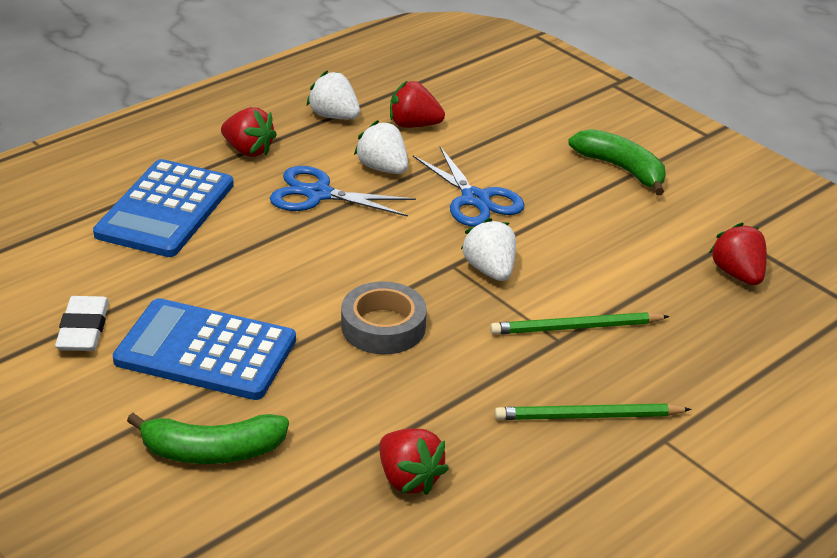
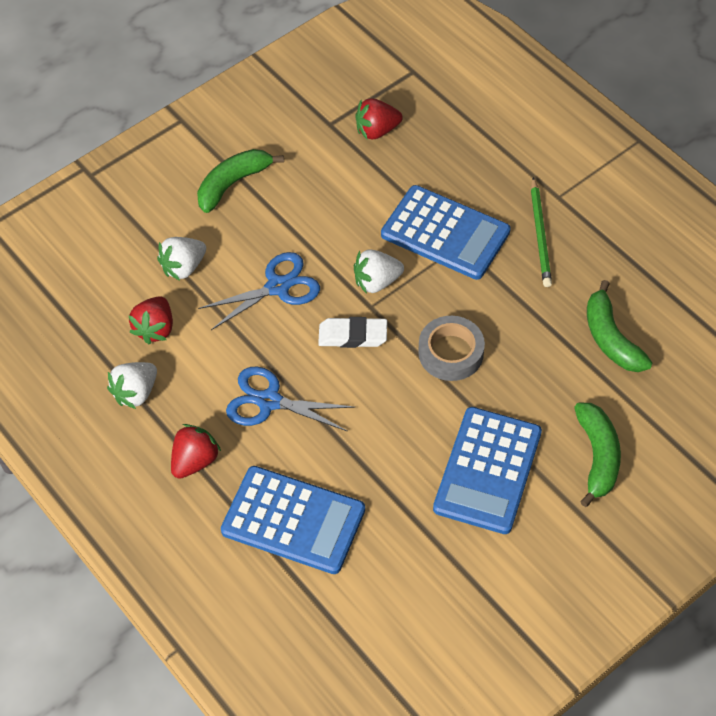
camera: 85 degrees left, 20 degrees up
white eraser [55,296,109,351] -> white eraser moved to [318,317,387,348]
blue scissors [270,166,416,217] -> blue scissors turned 90 degrees clockwise [226,367,356,432]
white strawberry [354,120,408,174] -> white strawberry moved to [157,237,206,281]
red strawberry [380,428,449,495] -> green banana [587,280,652,372]
green pencil [490,312,670,335] -> blue calculator [381,185,511,280]

